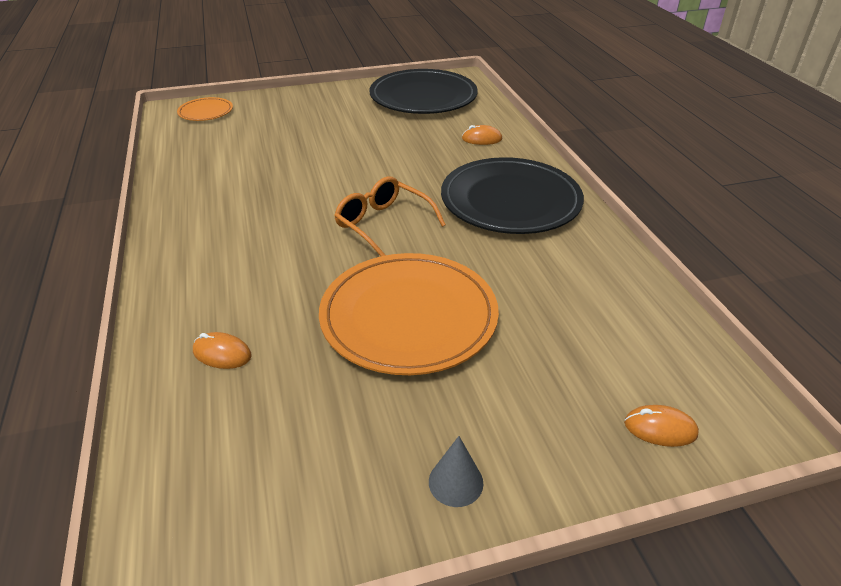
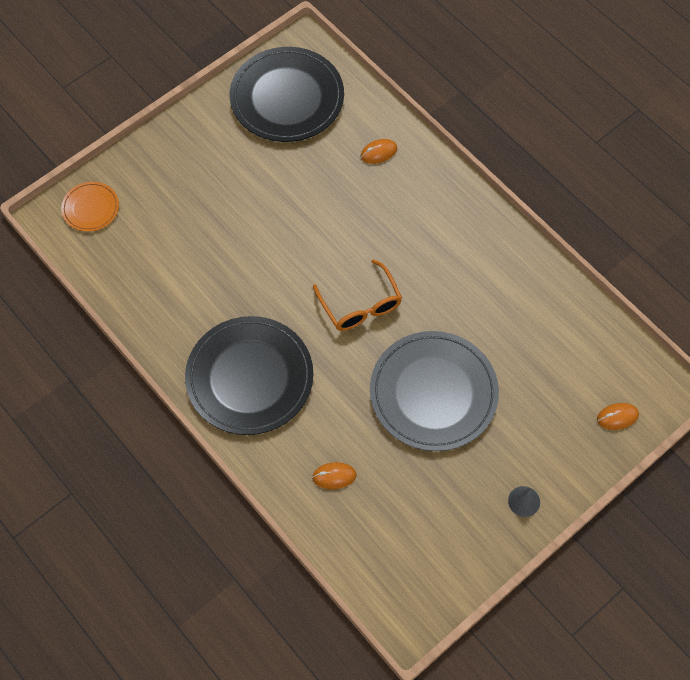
camera: 25 degrees left, 25 degrees up
orange plate [319,253,499,375] -> grey plate [370,331,499,451]
orange glasses [334,176,446,256] -> orange glasses turned 135 degrees counterclockwise [313,259,402,331]
black plate [441,157,584,234] -> black plate moved to [185,316,313,435]

